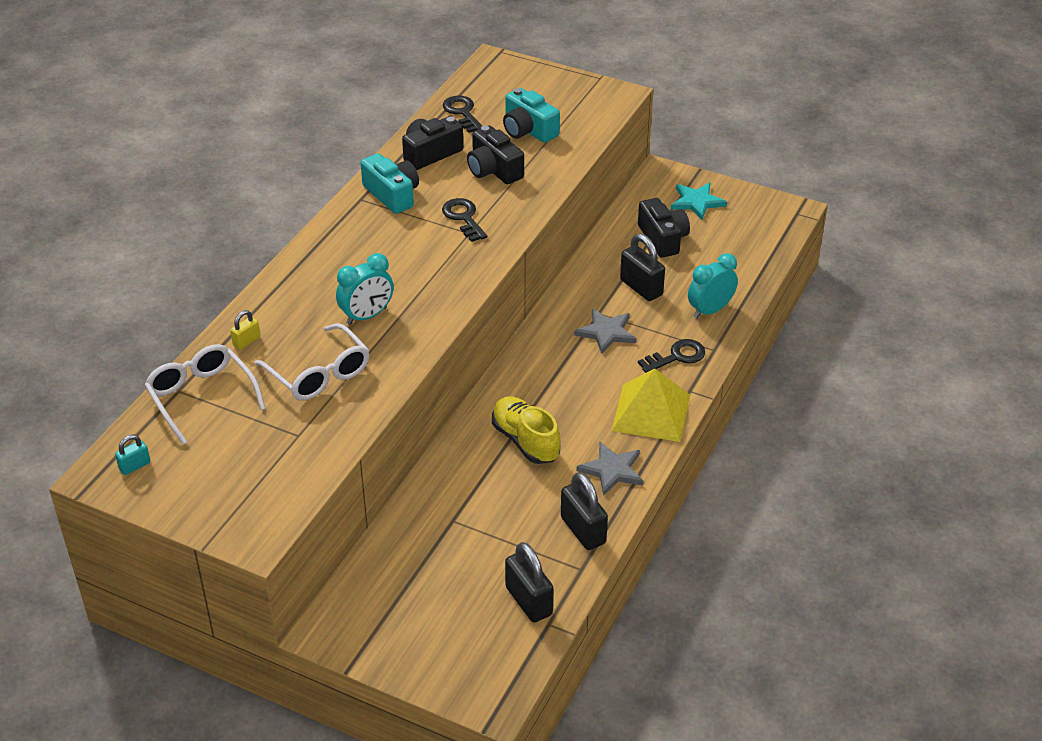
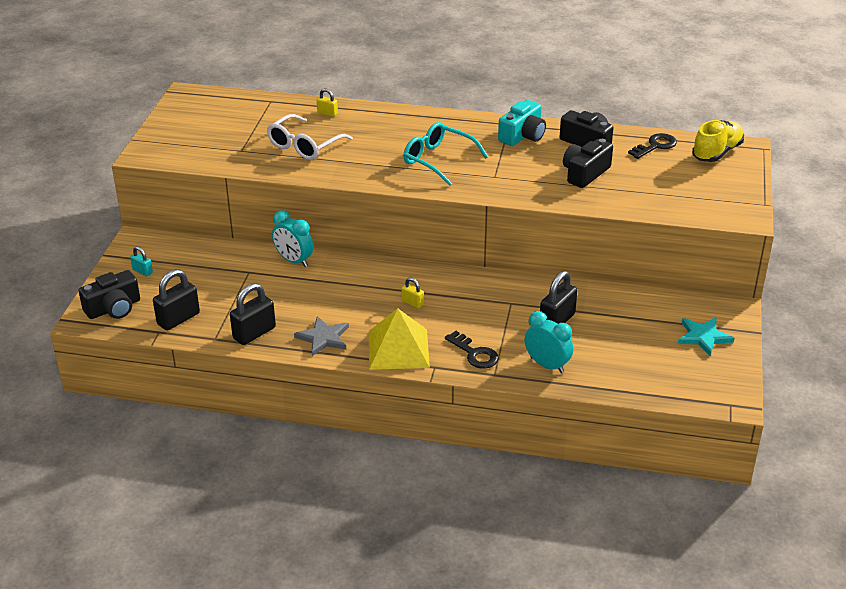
camera: 75 degrees right, 5 degrees down
turquoise padlock [115,435,150,475] -> turquoise padlock moved to [130,246,153,277]
white glasses [145,344,266,445] -> none
turquoise clock [336,253,394,325] -> turquoise clock moved to [272,210,313,267]
black key [442,198,487,242] -> none
yellow shoe [492,396,560,464] -> yellow shoe moved to [692,120,744,162]
turquoise camera [503,88,560,143] -> none
grey star [574,309,636,354] -> none
black camera [638,198,690,258] -> black camera moved to [78,270,140,319]
none -> yellow padlock [401,277,424,308]
none -> turquoise glasses [403,122,488,186]

